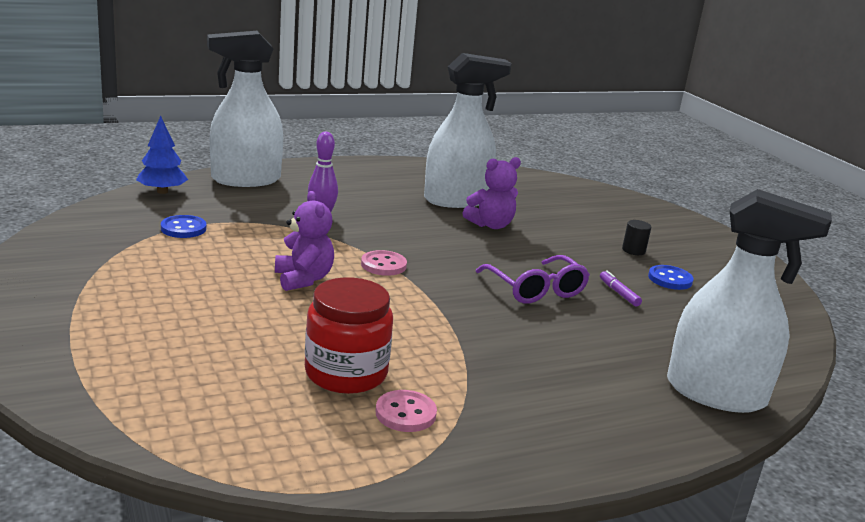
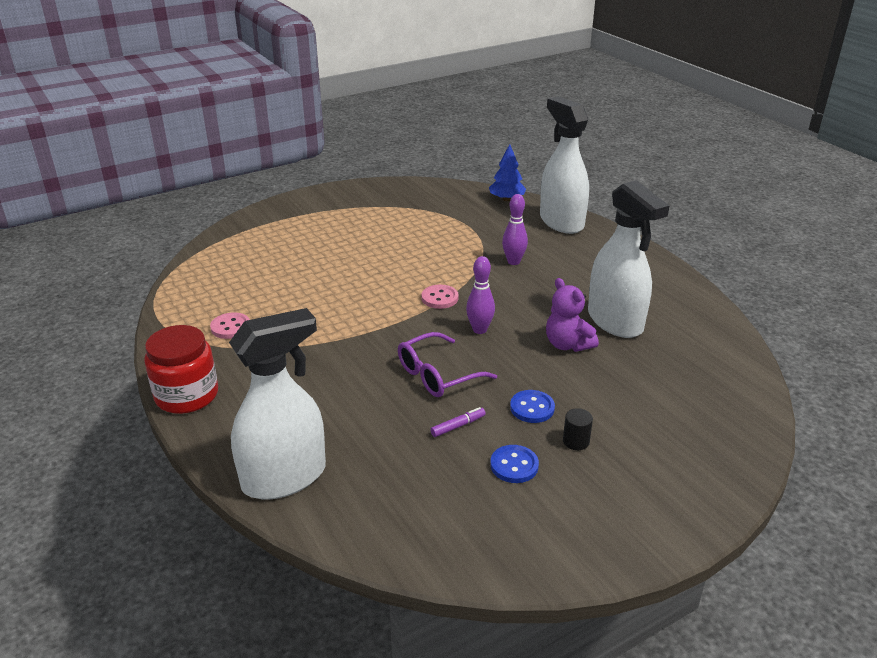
camera: 85 degrees right, 10 degrees up
blue button [161,215,207,238] -> blue button moved to [510,390,555,423]
purple teddy bear [275,191,334,291] -> none
red jar [305,277,393,394] -> red jar moved to [144,325,218,414]
white spray bottle [667,189,832,413] -> white spray bottle turned 135 degrees counterclockwise [229,308,326,500]
none -> purple bowling pin [466,256,495,334]

